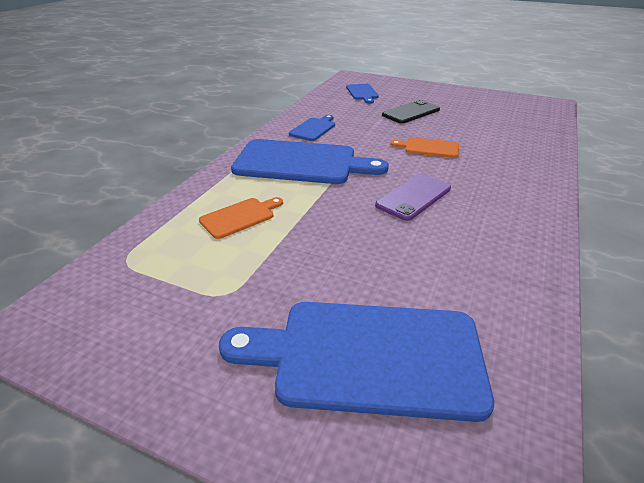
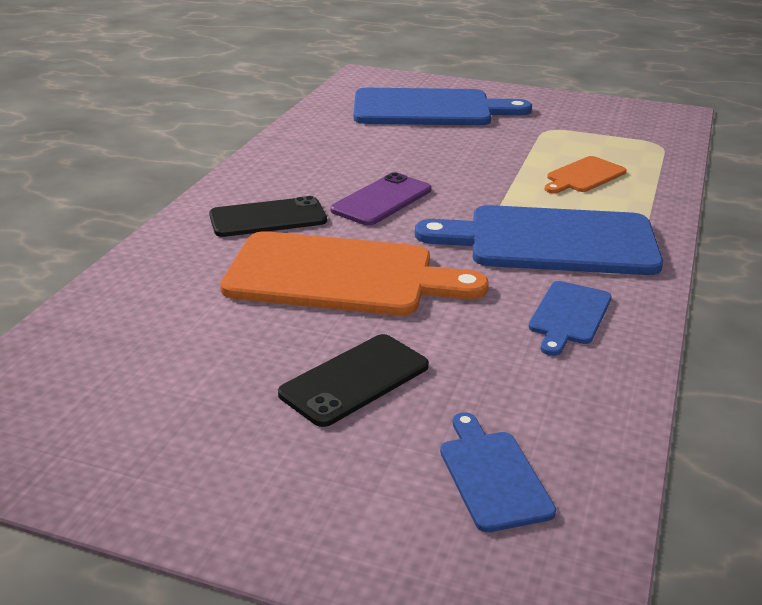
camera: 175 degrees right, 5 degrees down
orange cutting board [390,137,459,158] -> orange cutting board [220,231,489,316], size x2.09
none -> black phone [209,196,327,237]

